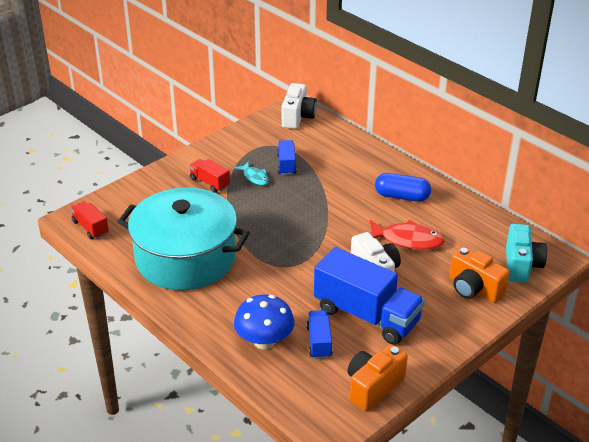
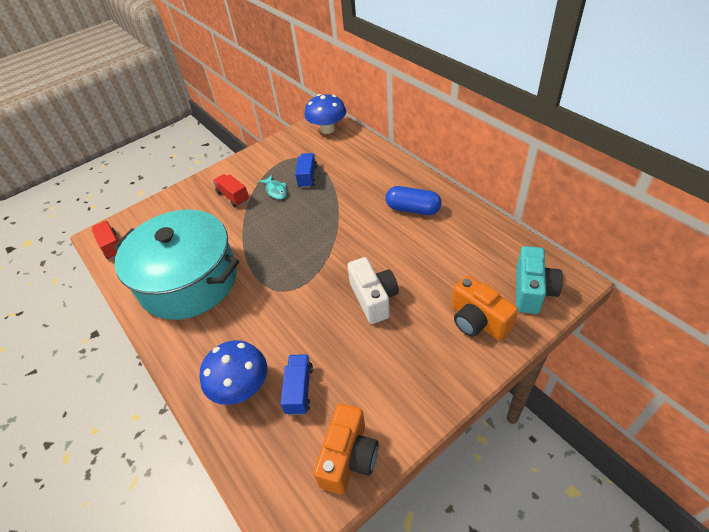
camera: 10 degrees right, 10 degrees up
white camera [282,83,317,129] -> blue mushroom [305,94,346,134]
blue truck [314,247,425,345] -> none
orange camera [347,344,408,411] -> orange camera turned 150 degrees clockwise [313,403,379,495]
red fish [370,220,445,250] -> none

